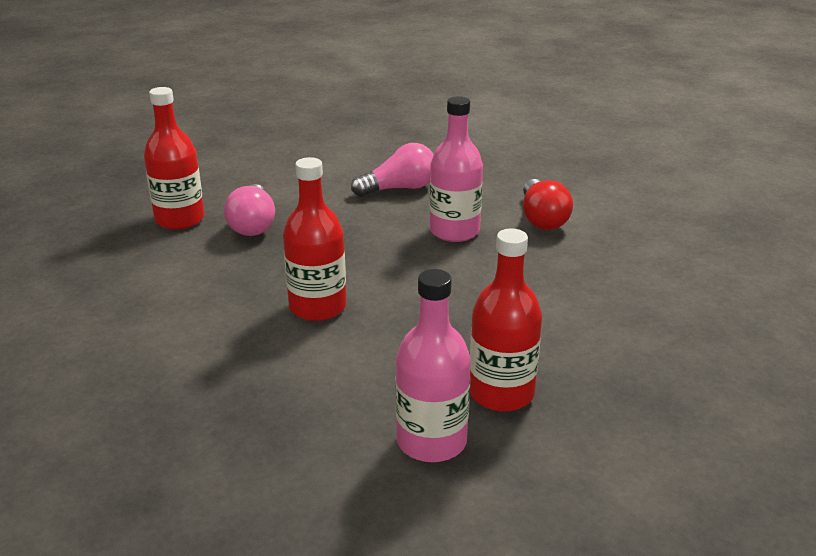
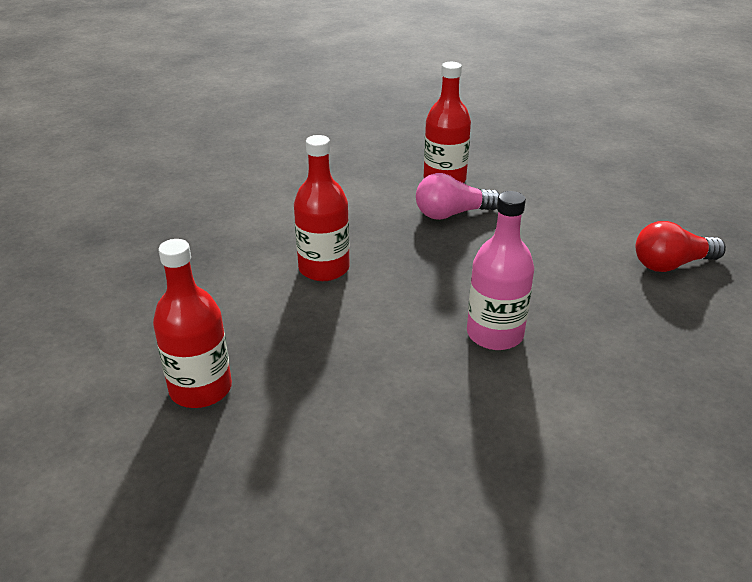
camera: 80 degrees right, 5 degrees up
pink light bulb [351,143,434,197] -> none
pink bottle [395,269,471,462] -> none
red light bulb [523,179,573,230] -> red light bulb moved to [636,221,726,272]

